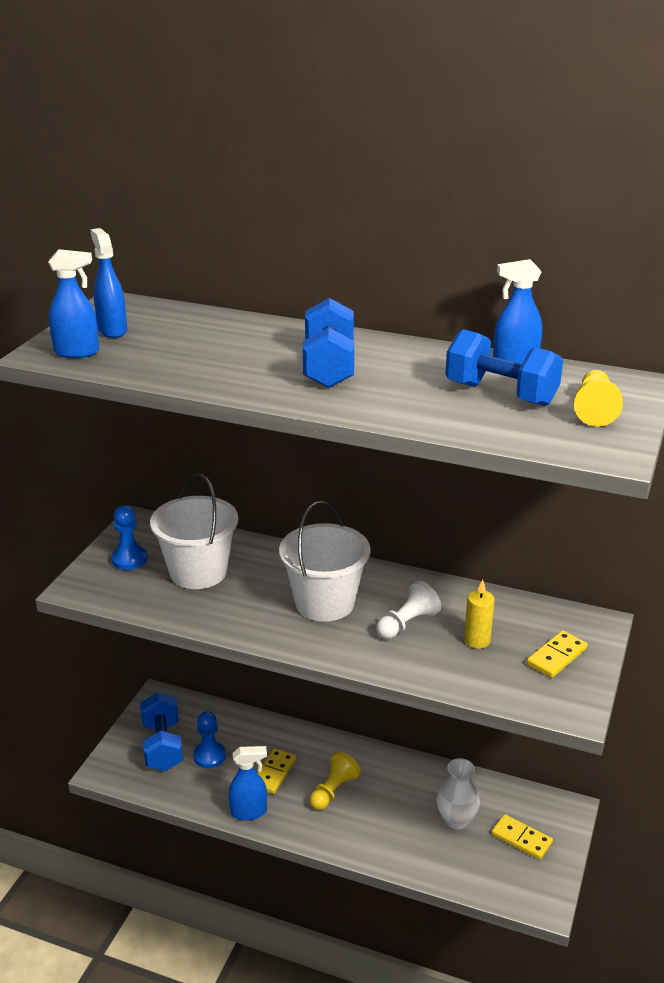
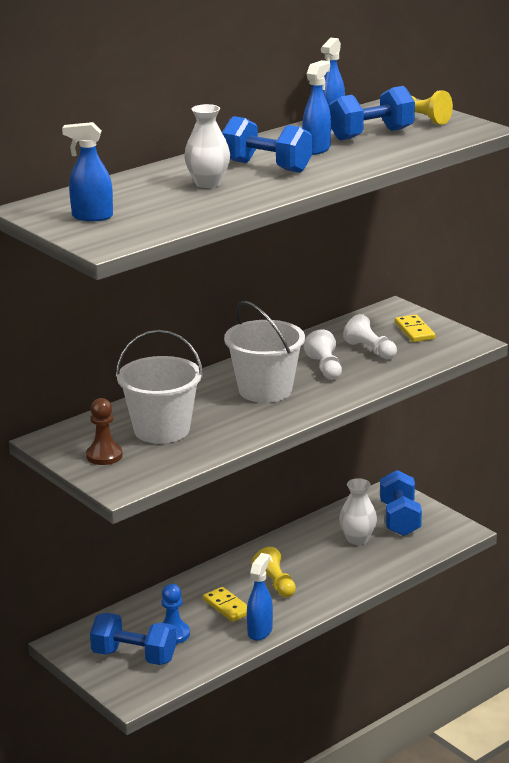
camera: 60 degrees left, 5 degrees down
blue spray bottle [48,249,99,358] -> blue spray bottle moved to [302,60,331,155]
blue pawn [111,505,147,570] -> brown pawn [86,398,123,465]
yellow candle [464,579,495,649] -> white pawn [343,314,397,359]
yellow domino [491,814,553,860] -> blue dumbbell [380,470,422,536]
none -> white vase [184,104,230,188]

